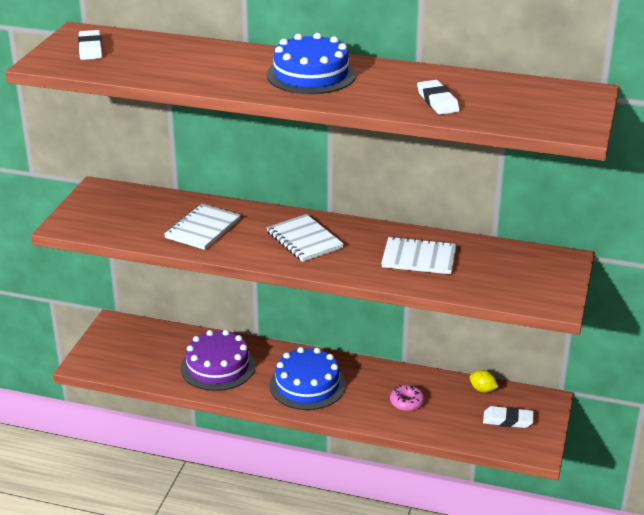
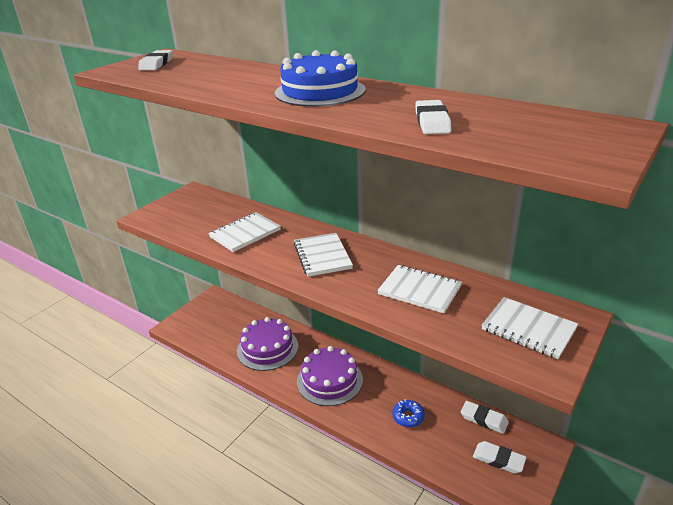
camera: 20 degrees right, 0 degrees up
blue cake [270,347,346,410] -> purple cake [297,346,363,406]
pink donut [390,385,424,411] -> blue donut [392,399,425,427]
yellow lemon [470,370,498,393] -> white eraser [461,401,509,434]
none -> white notebook [482,297,578,359]

